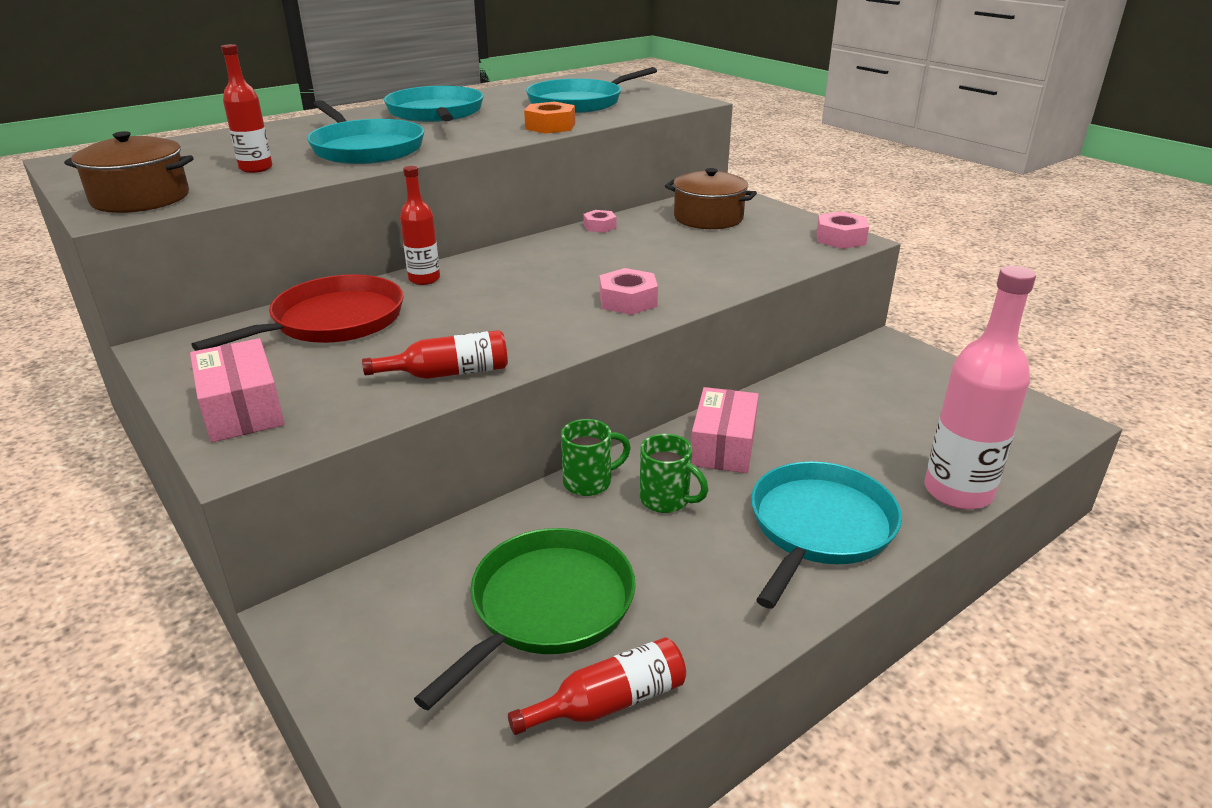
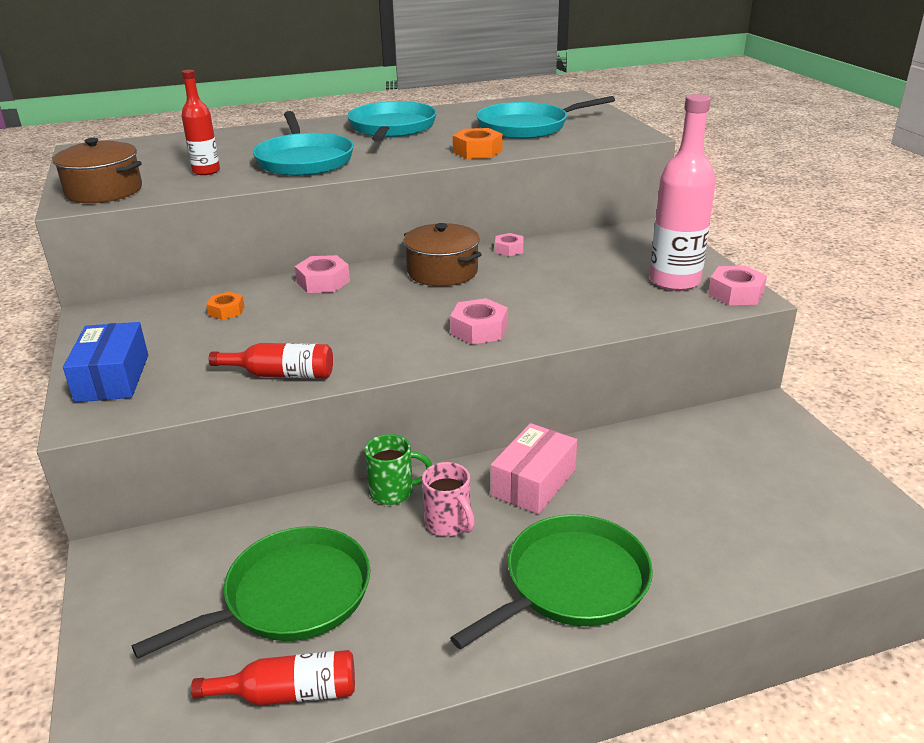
camera: 20 degrees right, 0 degrees up
pink box [190,338,285,442] -> blue box [63,322,148,402]
red pan [192,274,404,351] -> orange nut [206,292,245,320]
red bottle [400,166,440,285] -> pink nut [295,255,350,293]
green mug [640,434,708,513] -> pink mug [422,462,475,536]
brown pot [665,168,757,229] -> brown pot moved to [404,223,482,286]
turquoise pan [751,461,902,609] -> green pan [450,514,653,650]
pink bottle [924,266,1036,510] -> pink bottle moved to [650,94,716,291]

